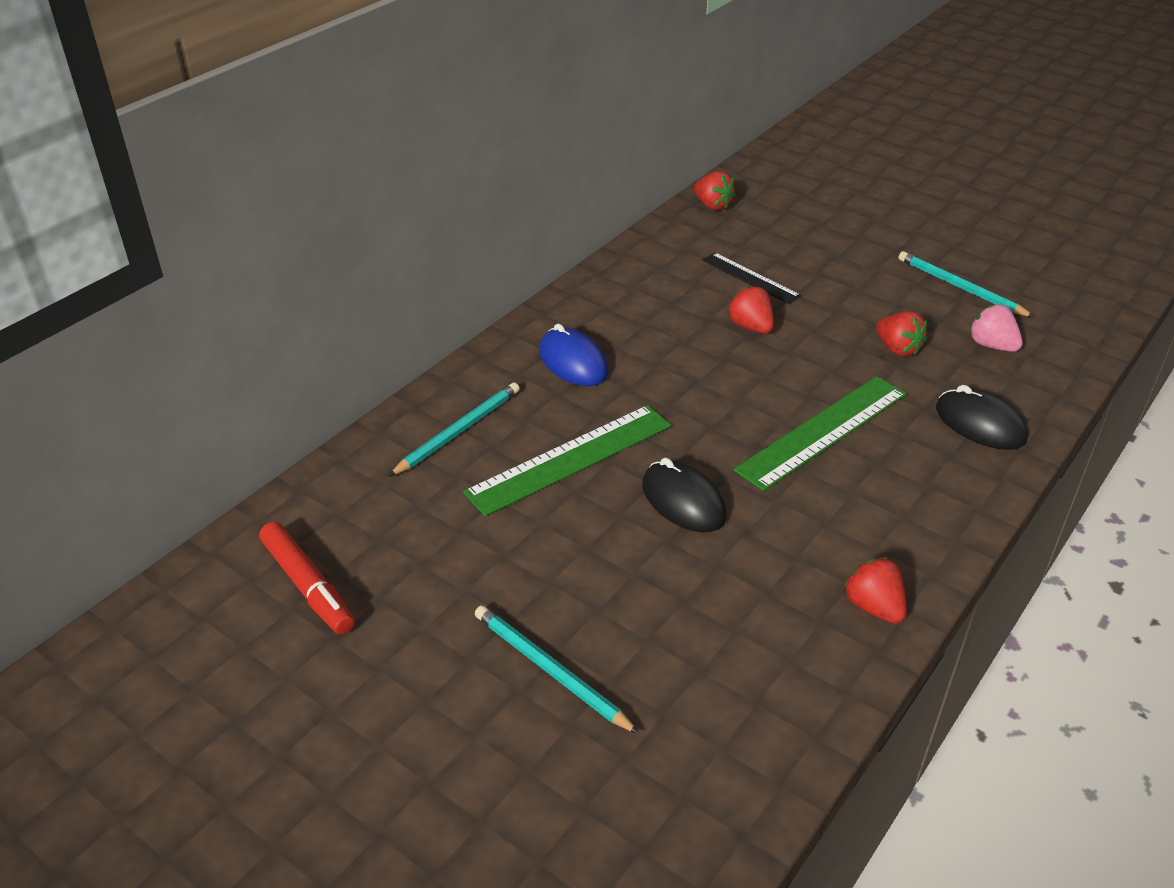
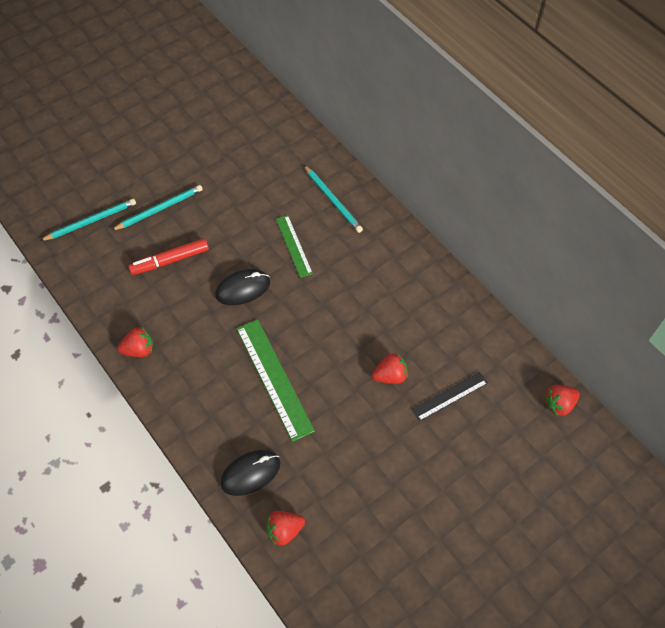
camera: 105 degrees right, 20 degrees up
red marker [259,522,355,635] -> red marker moved to [128,238,209,275]
green ruler [463,405,671,516] -> green ruler [276,215,313,278], size x0.59
blue mouse [539,323,608,386] -> none
red strawberry [876,311,927,357] -> red strawberry moved to [266,511,305,546]
turquoise pencil [898,251,1034,317] -> turquoise pencil moved to [40,199,136,241]
pink strawberry [969,304,1023,352] -> none

